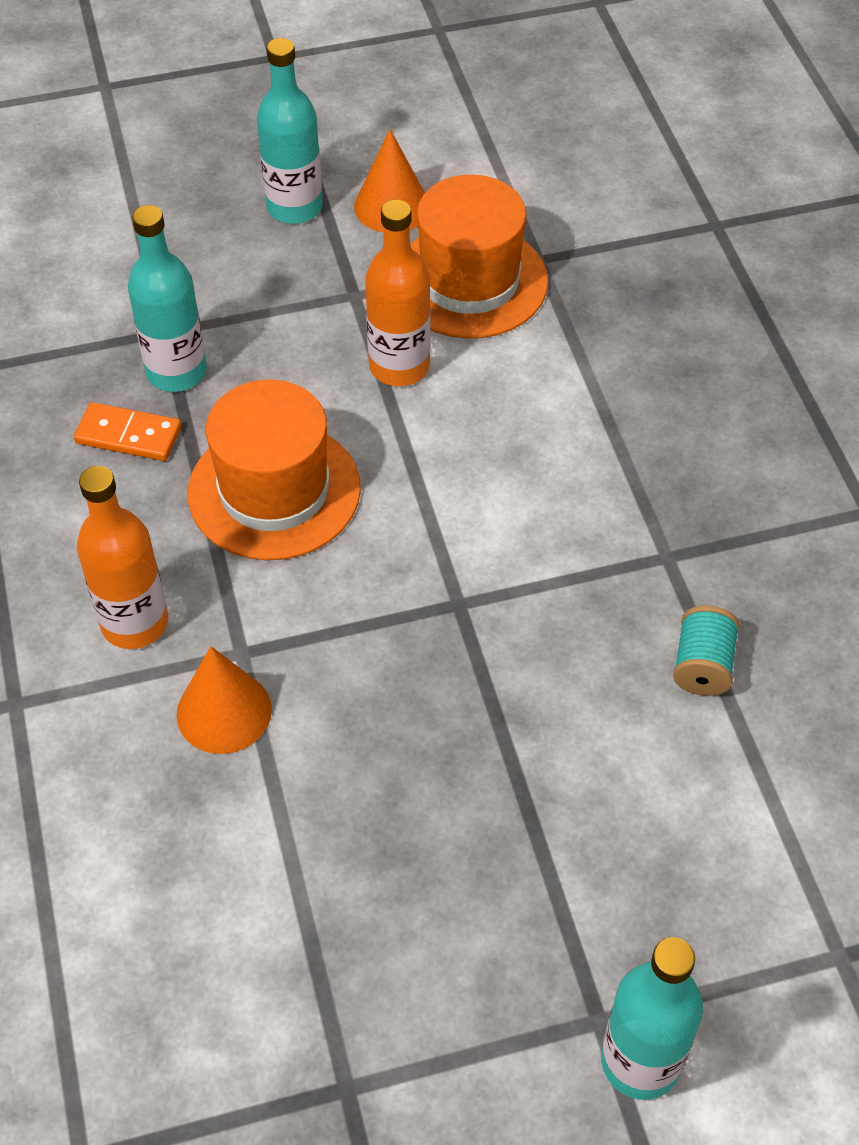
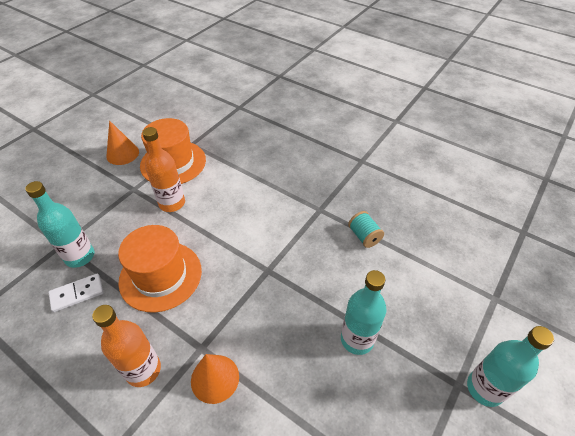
camera: 40 degrees left, 5 degrees down
orange domino [74,402,181,461] -> white domino [48,273,104,312]
turquoise bottle [257,38,323,224] -> turquoise bottle moved to [341,270,387,355]

